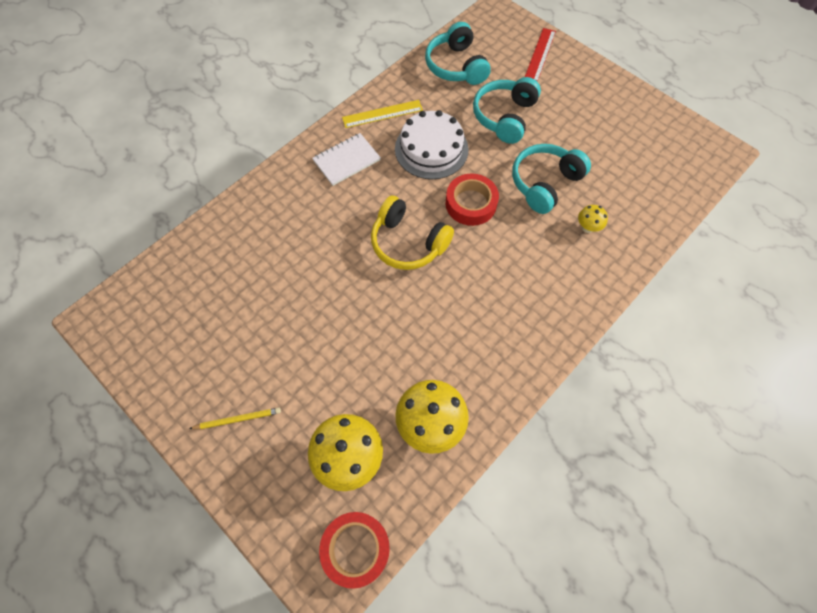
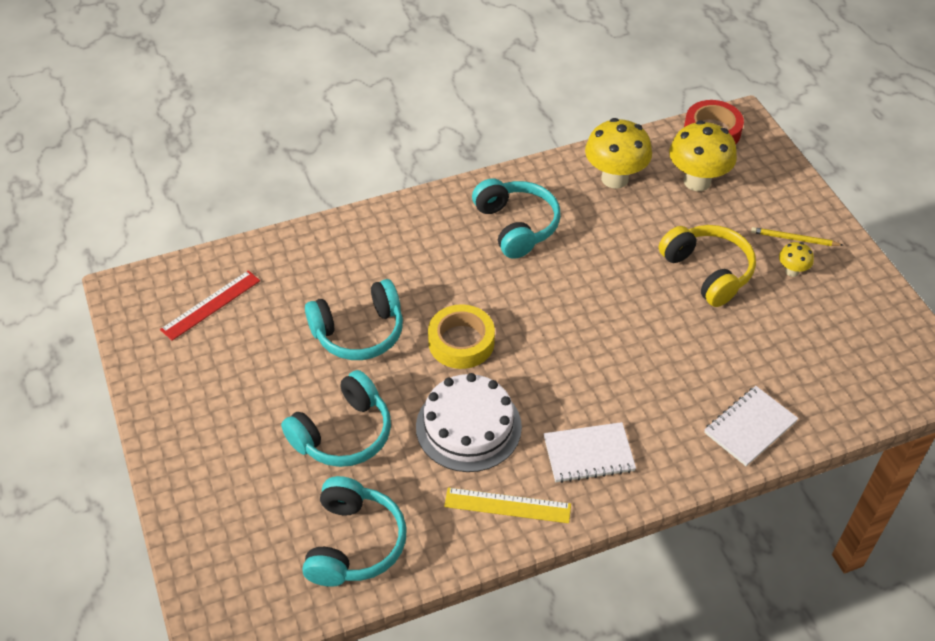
camera: 155 degrees left, 15 degrees down
yellow headphones [371,196,454,270] -> yellow headphones moved to [659,225,756,307]
red tape [446,174,499,226] -> yellow tape [428,304,495,369]
red ruler [525,28,556,82] -> red ruler moved to [160,270,260,341]
yellow mushroom [578,205,608,233] -> yellow mushroom moved to [779,242,814,277]
none -> turquoise headphones [472,178,561,259]
none -> white notebook [704,386,799,466]

